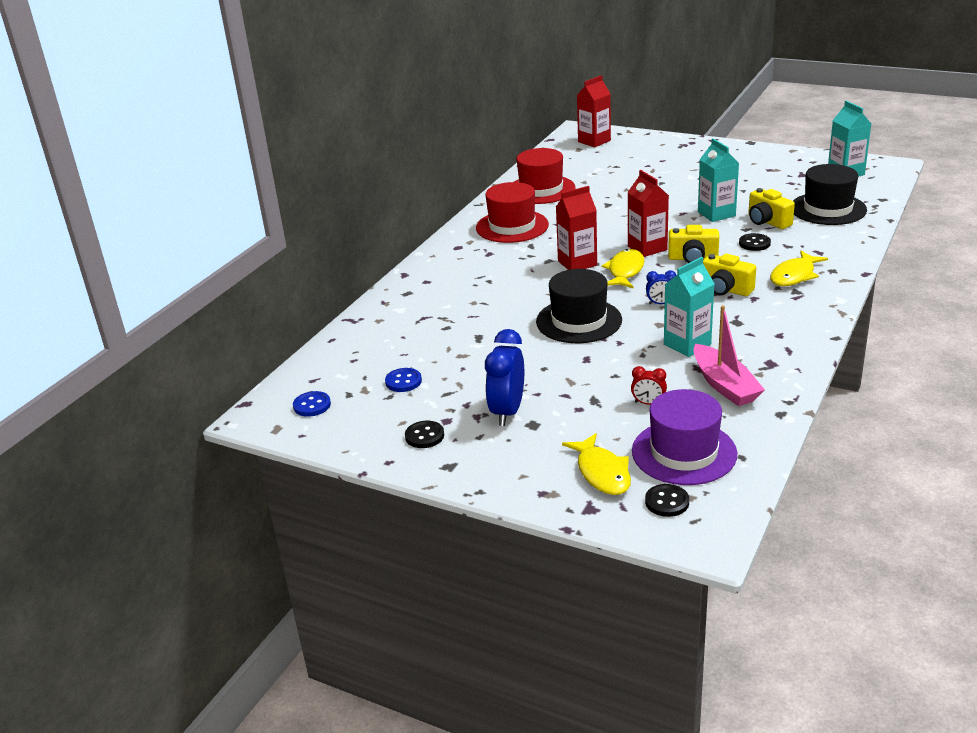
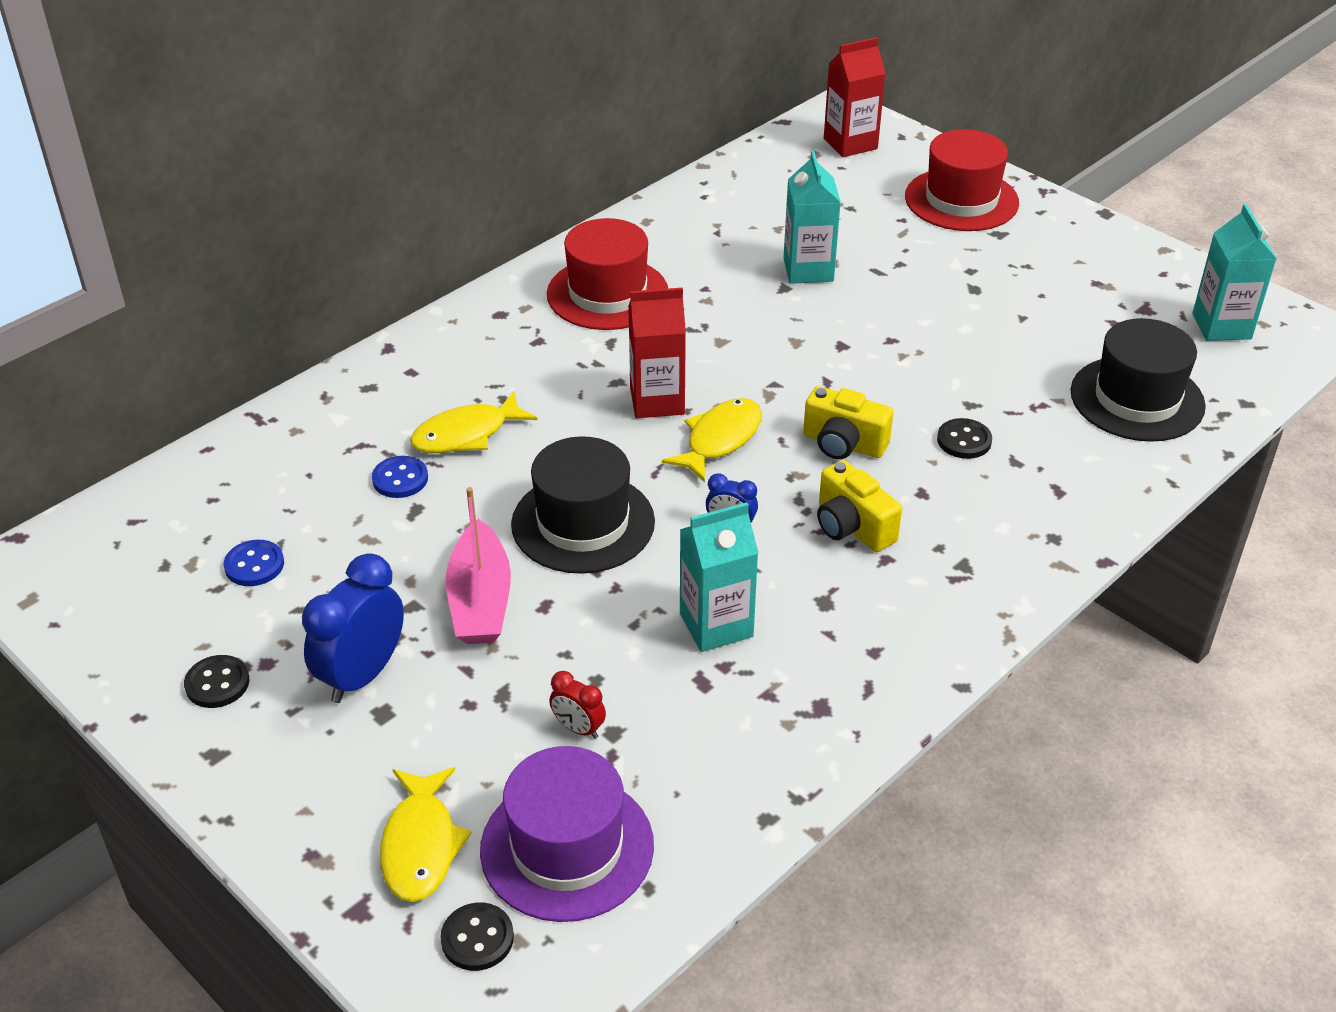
camera: 15 degrees right, 10 degrees up
blue button [293,391,331,417] -> blue button moved to [372,456,428,498]
red hat [514,148,576,204] -> red hat moved to [905,129,1019,231]
red carton [627,170,669,257] -> none
pink boat [693,305,765,406] -> pink boat moved to [446,487,511,644]
turquoise carton [698,138,739,222] -> turquoise carton moved to [784,151,841,284]
yellow camera [748,188,795,229] -> none
yellow fish [770,251,828,286] -> yellow fish moved to [410,391,537,453]

